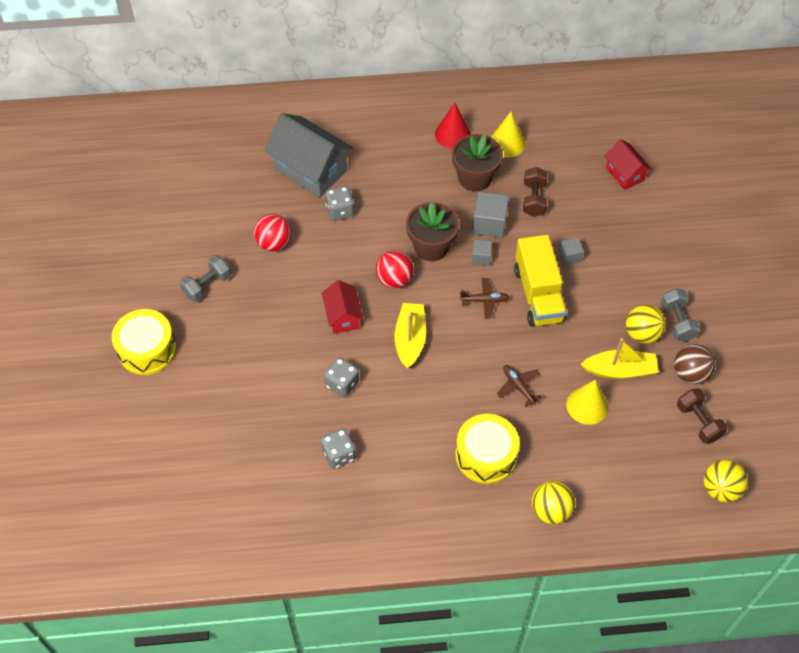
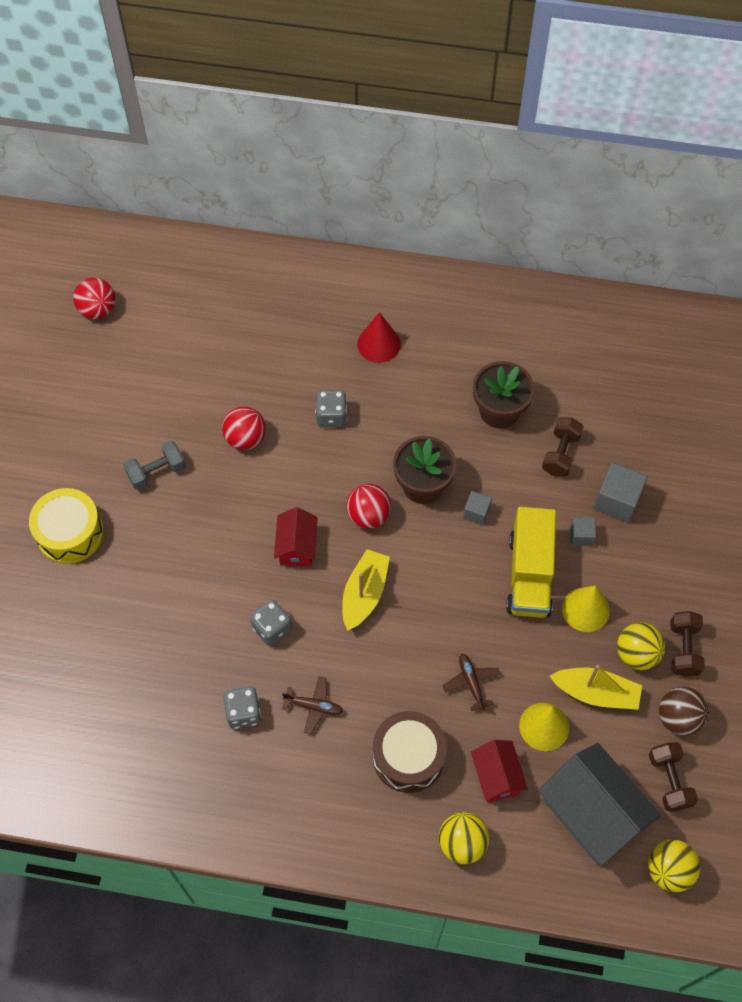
camera: 15 degrees right, 5 degrees up
grey house [265,113,353,198] -> grey house moved to [538,743,661,866]
red cone [435,103,471,149] -> red cone moved to [357,312,401,363]
yellow drum [455,414,520,484] -> brown drum [373,711,447,793]
brown plane [460,278,510,319] -> brown plane moved to [282,676,343,734]
grey cube [472,192,509,238] -> grey cube moved to [594,463,648,523]
yellow cone [491,112,525,158] -> yellow cone moved to [562,586,610,632]
red house [605,139,652,190] -> red house moved to [471,740,528,803]
grey dumbbell [661,289,700,342] -> brown dumbbell [670,611,705,677]
none -> red ball [73,278,115,319]

